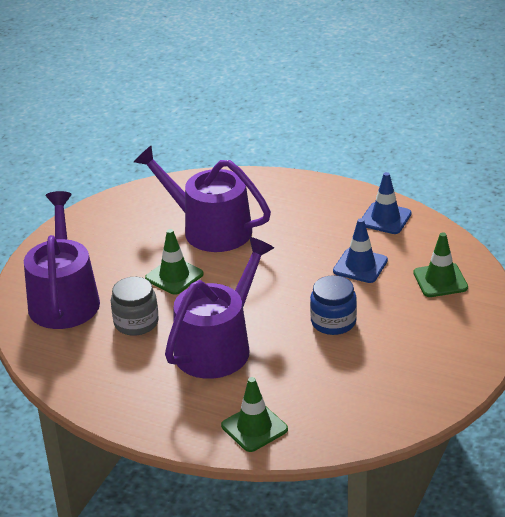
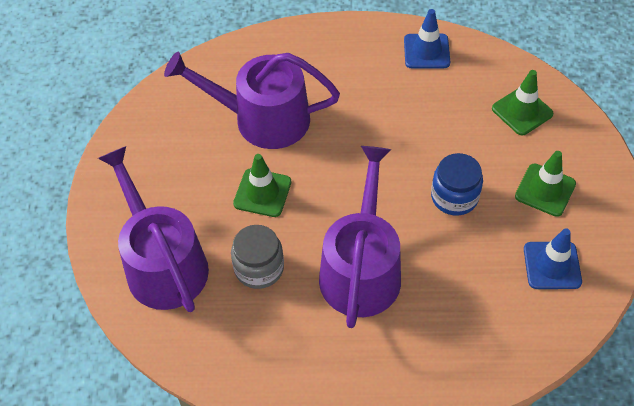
camera: 25 degrees left, 20 degrees up
green traffic cone [221,377,288,452] -> green traffic cone moved to [515,151,576,217]
blue traffic cone [333,218,388,283] -> blue traffic cone moved to [524,228,582,289]

